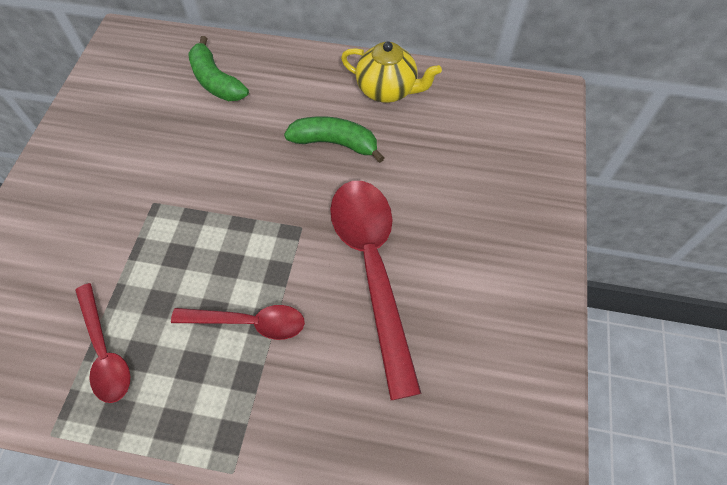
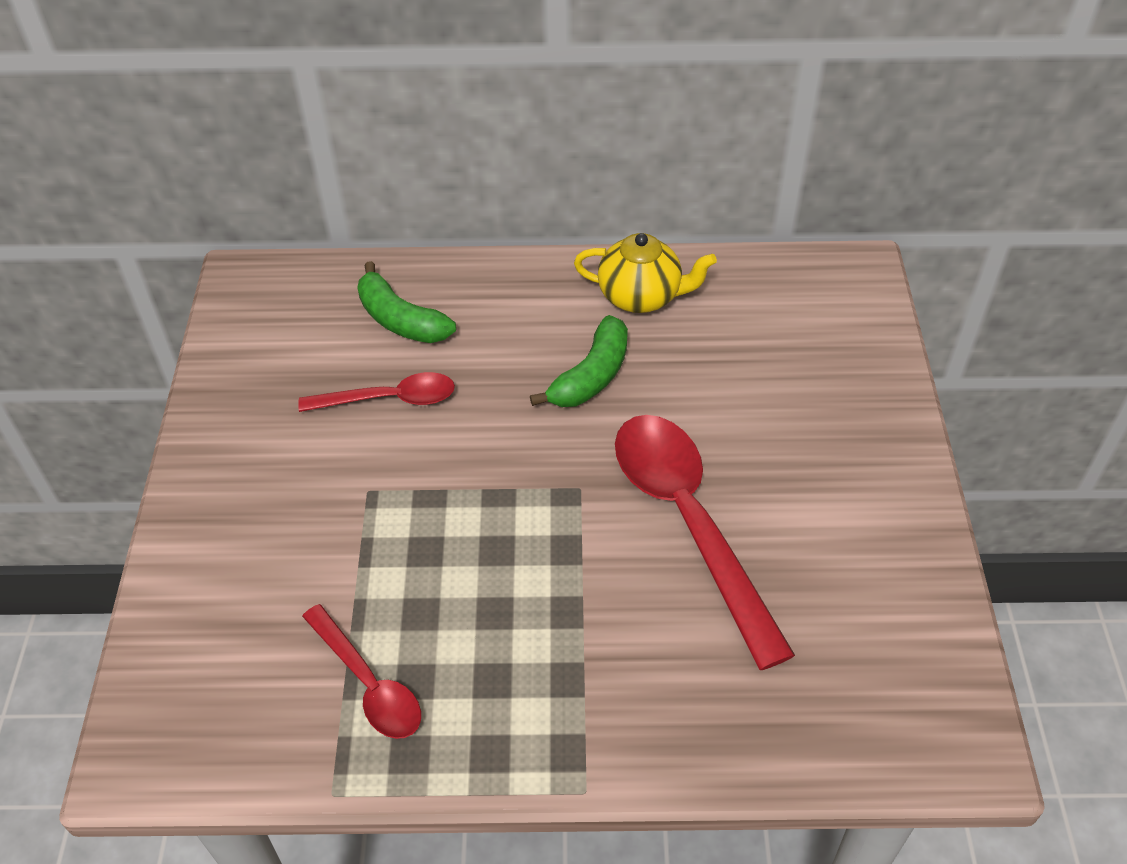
camera: 10 degrees left, 10 degrees down
red spoon [171,305,305,340] -> red spoon moved to [298,372,455,412]
green banana [284,116,385,163] -> green banana turned 120 degrees clockwise [530,315,628,407]

